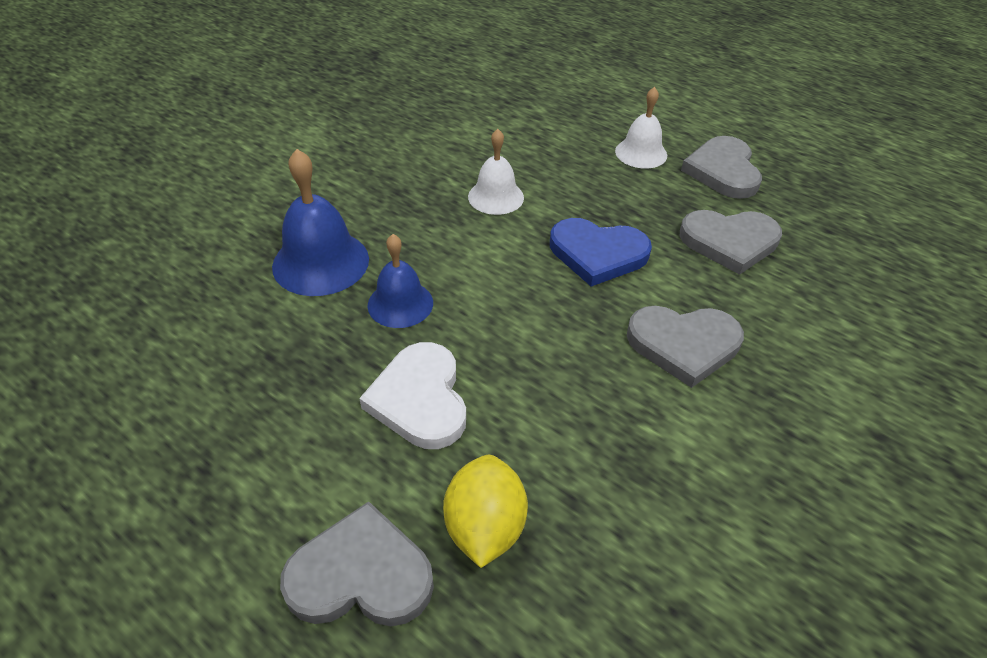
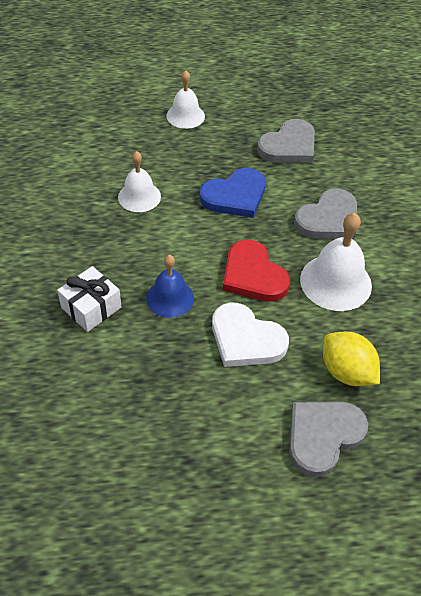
camera: 45 degrees left, 5 degrees up
blue bell [272,149,369,296] -> white gift [57,266,121,332]
grey heart [681,136,762,199] -> none
none -> red heart [223,240,290,302]
none -> white bell [300,213,372,311]

